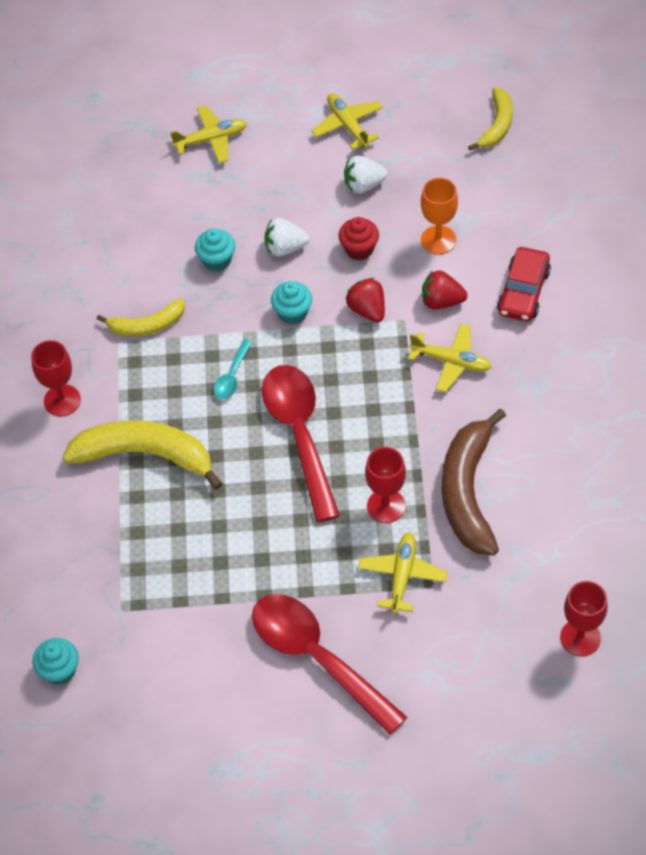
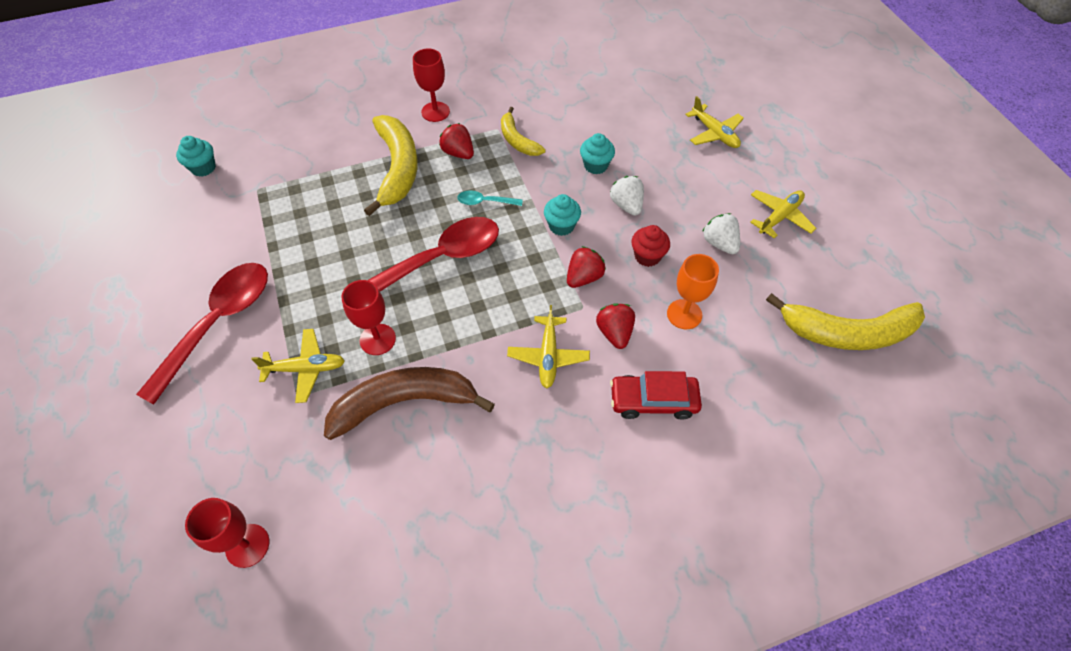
camera: 70 degrees right, 0 degrees up
yellow banana [468,88,512,151] -> yellow banana [766,293,925,350], size x1.75
none -> red strawberry [439,123,474,159]

